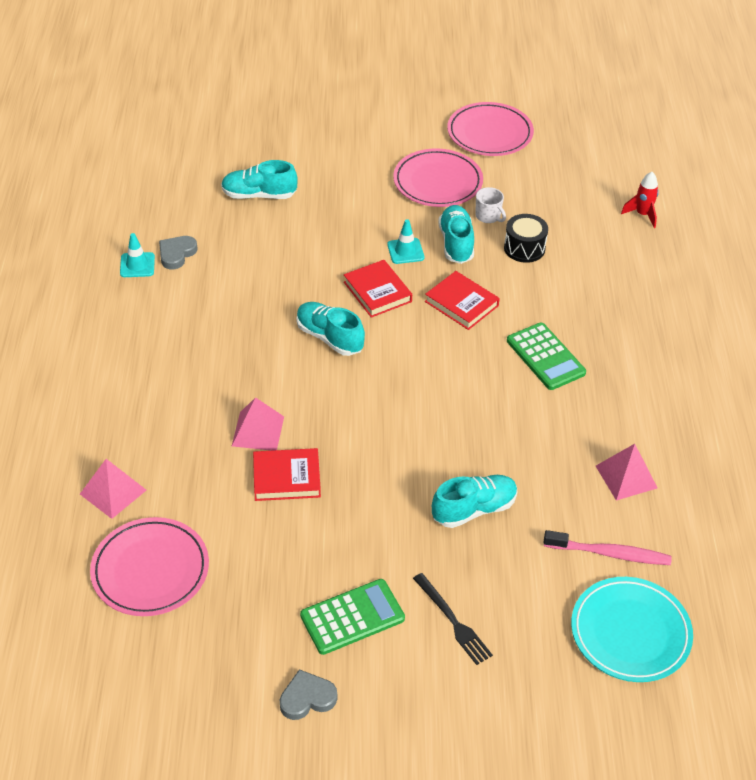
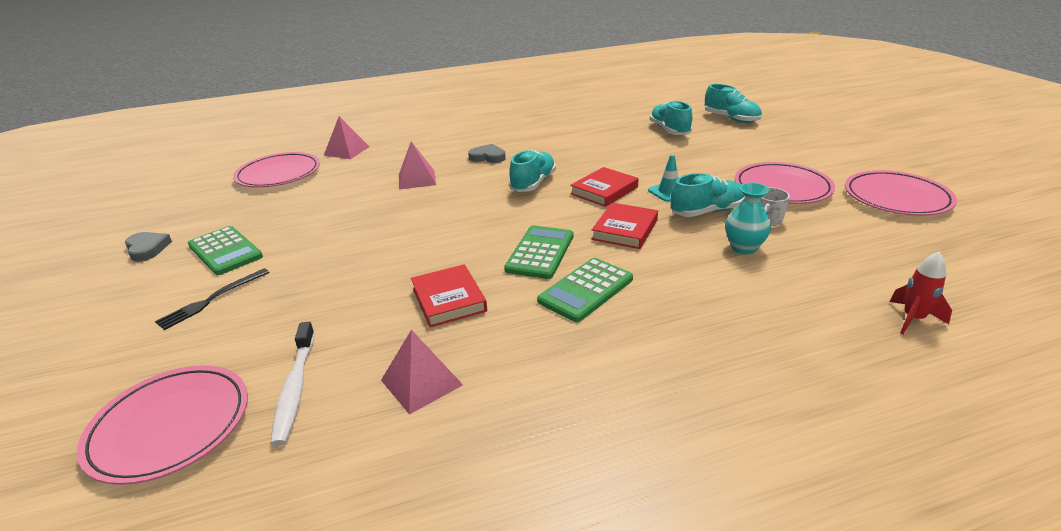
camera: 75 degrees right, 15 degrees down
turquoise traffic cone [120,233,155,277] -> none
grey heart [159,236,197,269] -> grey heart moved to [468,144,506,163]
red book [253,448,321,501] -> red book moved to [411,264,487,327]
turquoise shoe [432,475,518,528] -> turquoise shoe moved to [705,84,762,123]
black drum [504,214,548,263] -> turquoise vase [725,183,771,254]
pink toothbrush [543,530,672,565] -> white toothbrush [271,322,315,446]
turquoise plate [571,577,693,682] -> pink plate [77,365,248,485]
none -> green calculator [504,225,574,279]

